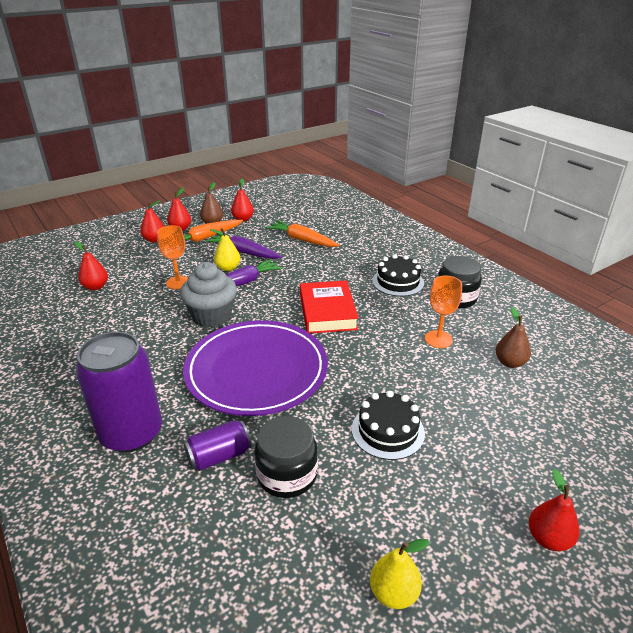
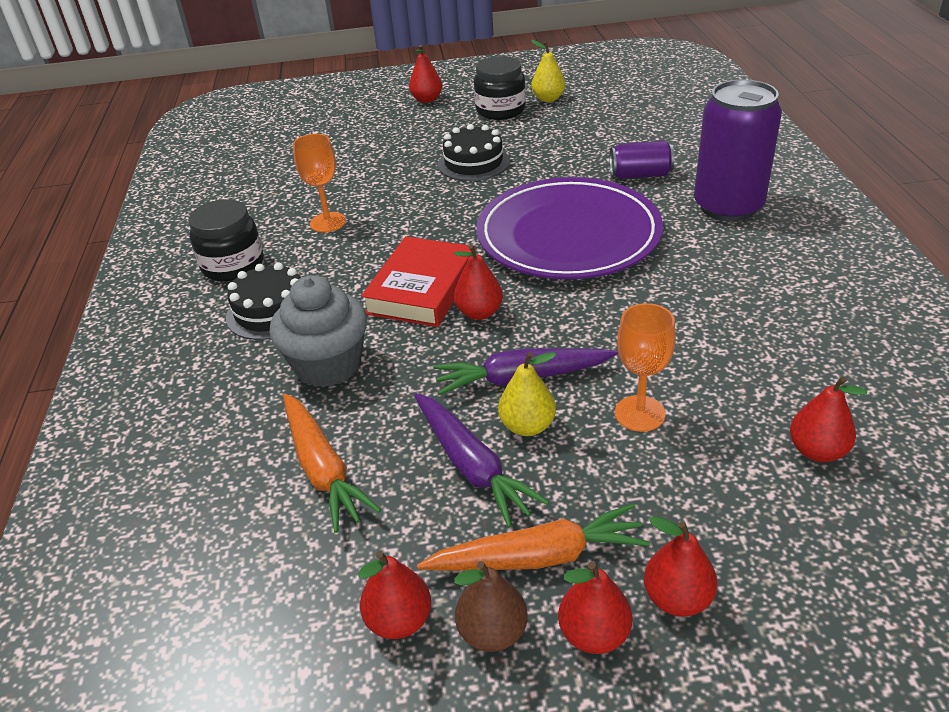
camera: 150 degrees left, 5 degrees up
grey cupcake [180,262,237,328] -> grey cupcake moved to [270,275,367,387]
black jar [254,416,318,498] -> black jar moved to [474,56,526,120]
brown pear [495,307,531,368] -> none
none -> red pear [454,244,503,320]

